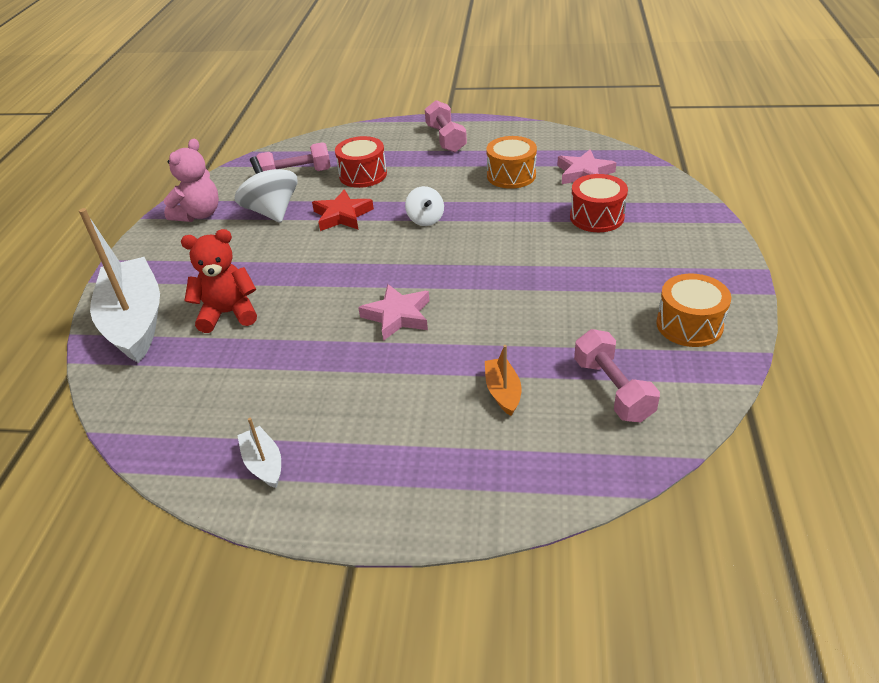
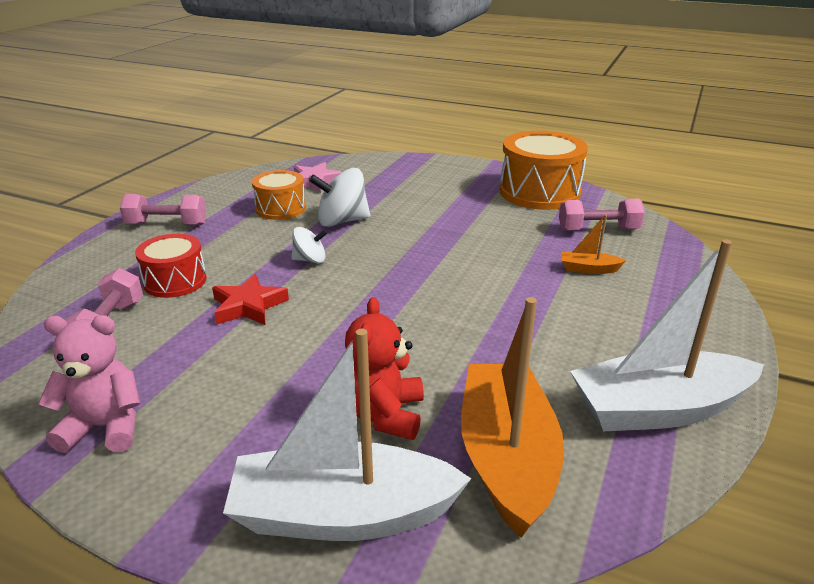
camera: 75 degrees left, 10 degrees down
pink teddy bear [163,139,219,222] -> pink teddy bear turned 45 degrees counterclockwise [38,315,140,453]
white spinning top [234,156,298,223] -> white spinning top moved to [309,168,370,227]
white boat [237,418,281,488] -> white boat [570,239,764,431], size x2.28
pink star [358,284,429,341] -> none
red drum [570,174,628,232] -> none
orange drum [656,273,731,347] -> orange drum [500,131,588,210], size x1.69
none -> orange boat [461,297,564,538]

